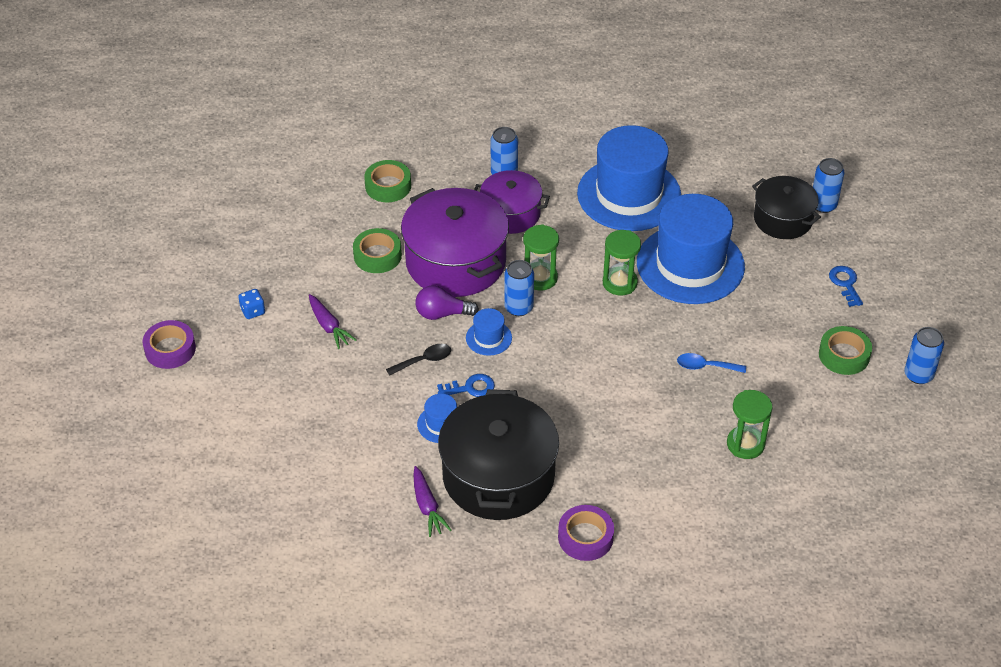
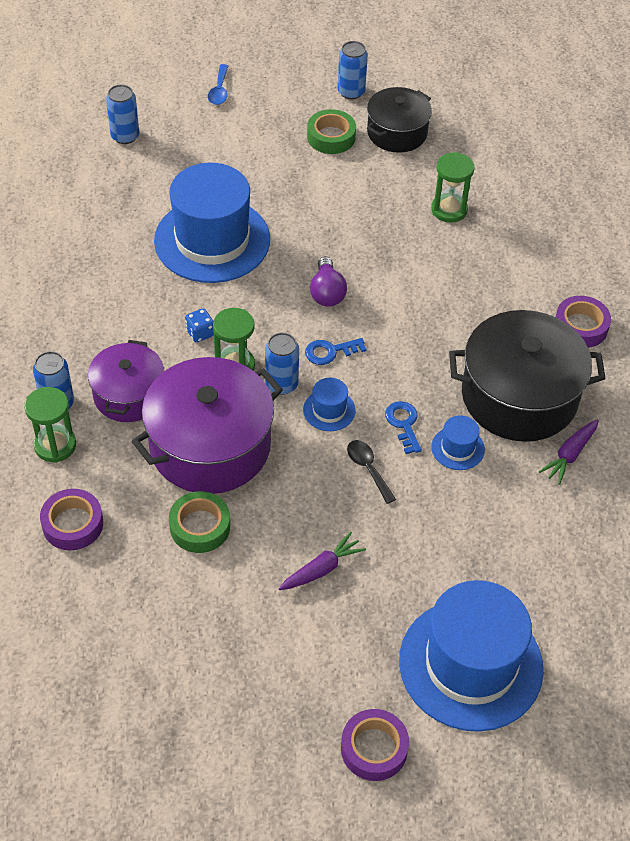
camera: 95 degrees left, 5 degrees up
blue dice [238,289,265,319] -> blue dice moved to [185,308,214,343]
green tape [364,160,411,202] -> purple tape [40,489,103,550]
purple carrot [414,466,451,537] -> purple carrot turned 150 degrees clockwise [539,419,599,485]
purple light bulb [415,286,479,320] -> purple light bulb moved to [310,256,347,307]
blue hat [577,125,681,231] -> blue hat moved to [399,580,543,732]
green hourglass [603,230,641,295] -> green hourglass moved to [24,387,76,463]
blue spoon [677,353,746,373] -> blue spoon moved to [208,64,228,105]
black pot [752,176,821,239] -> black pot moved to [367,87,432,153]
blue key [829,266,863,307] -> blue key moved to [305,338,366,365]

